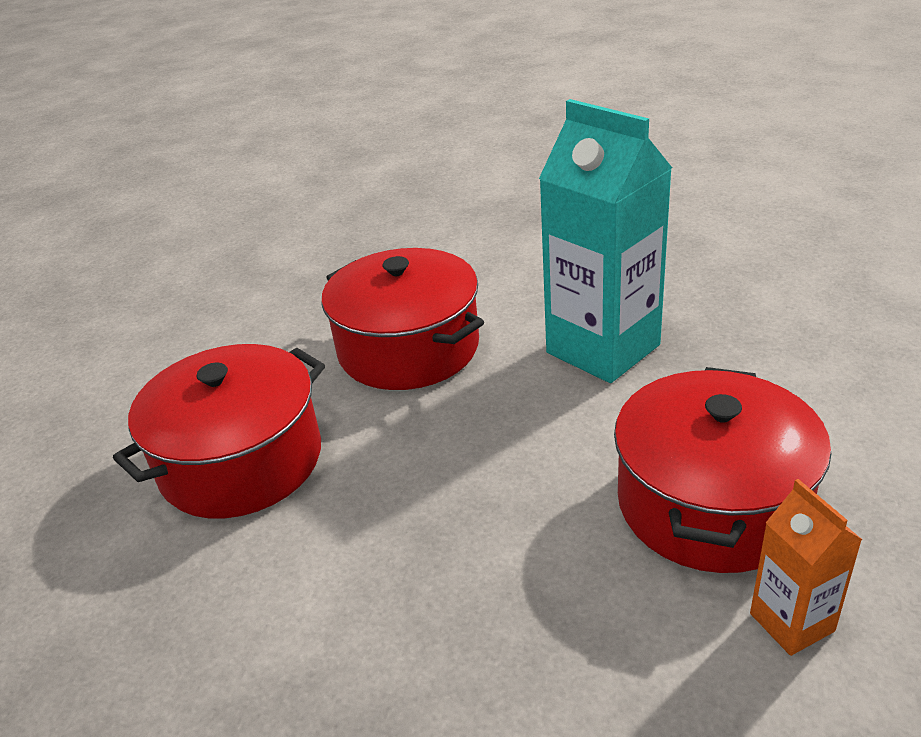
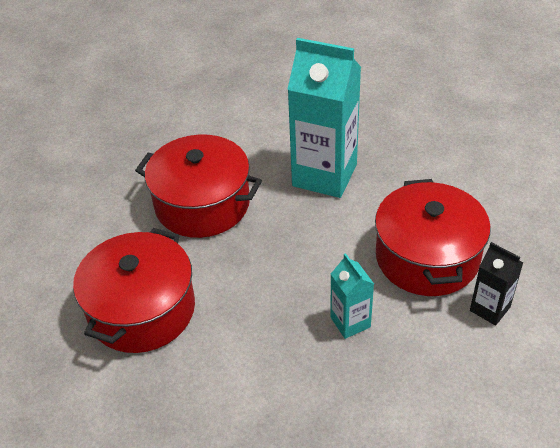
camera: 25 degrees left, 10 degrees up
orange carton [750,479,862,656] -> black carton [470,242,523,326]
none -> turquoise carton [330,253,374,339]

